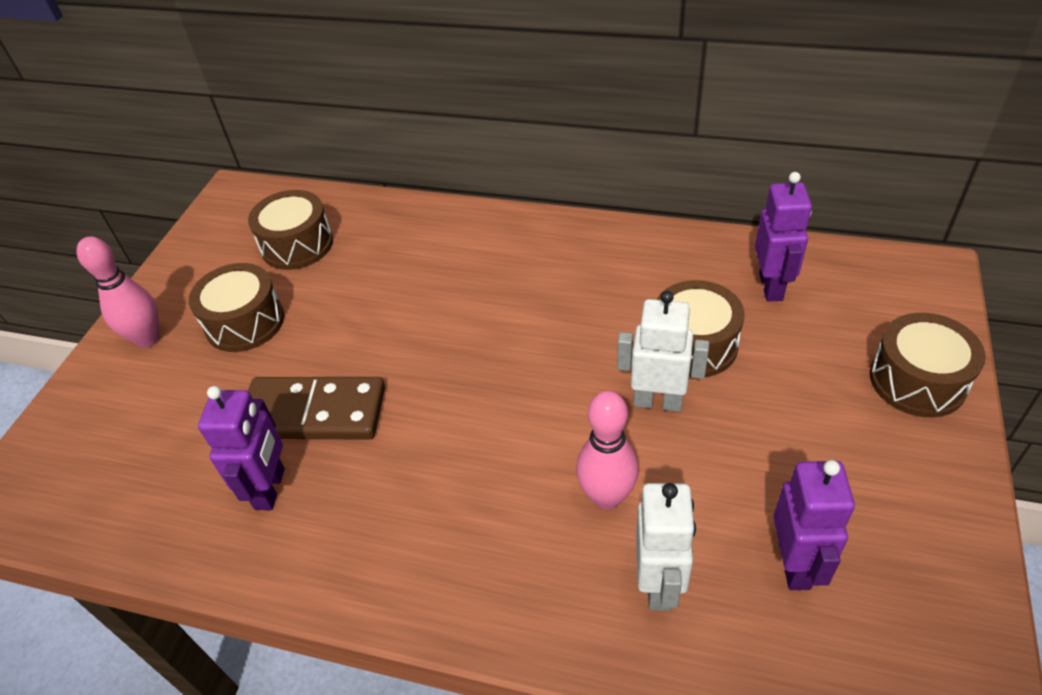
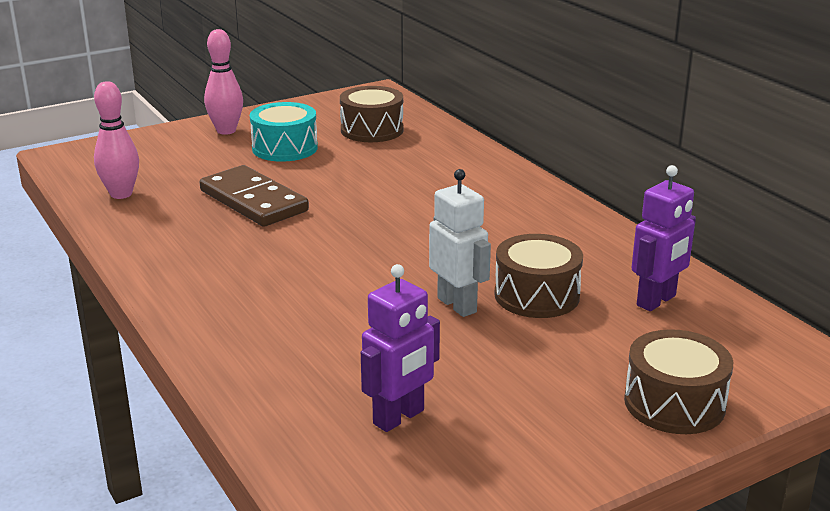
camera: 40 degrees right, 20 degrees down
brown drum [189,263,284,352] -> turquoise drum [250,102,318,162]
purple robot [198,386,285,510] -> none
pink bowling pin [576,391,639,510] -> pink bowling pin moved to [94,81,139,199]
white robot [636,483,696,611] -> none

